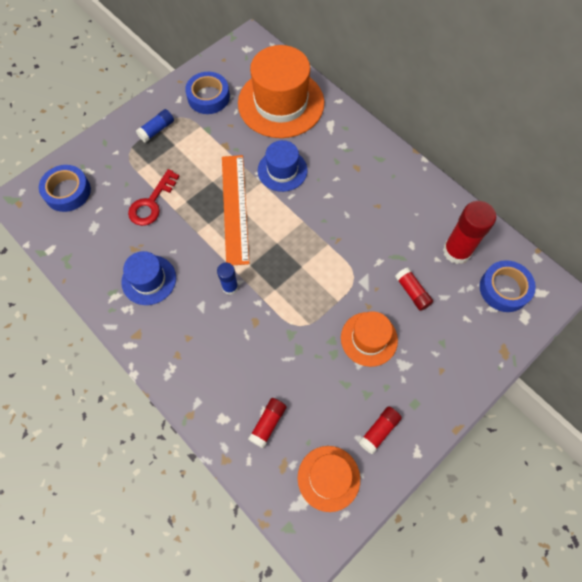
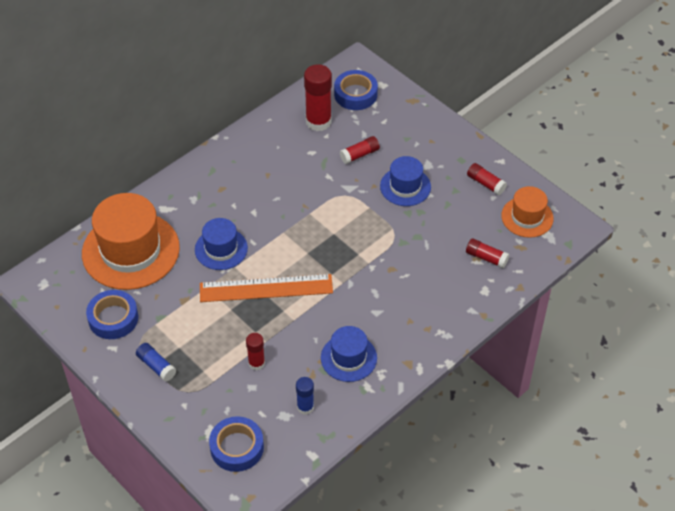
camera: 90 degrees left, 15 degrees down
red key [128,169,180,226] -> red glue stick [246,333,265,370]
blue glue stick [217,263,238,295] -> blue glue stick moved to [296,377,314,415]
orange hat [341,311,398,367] -> blue hat [380,156,431,206]

